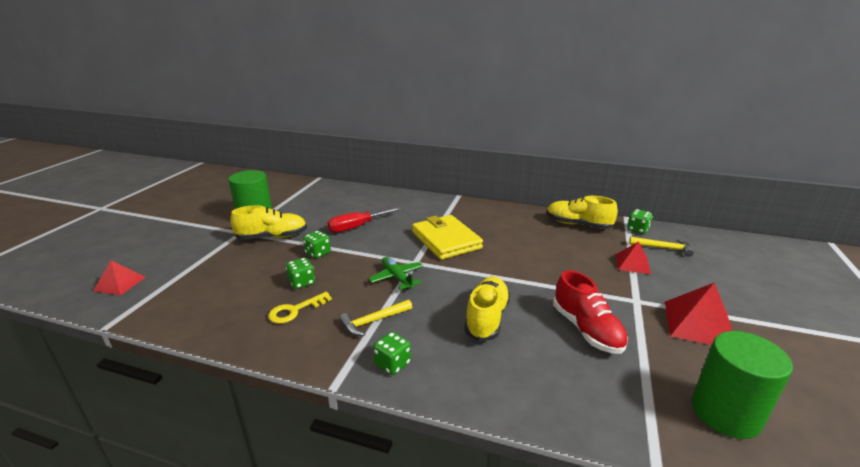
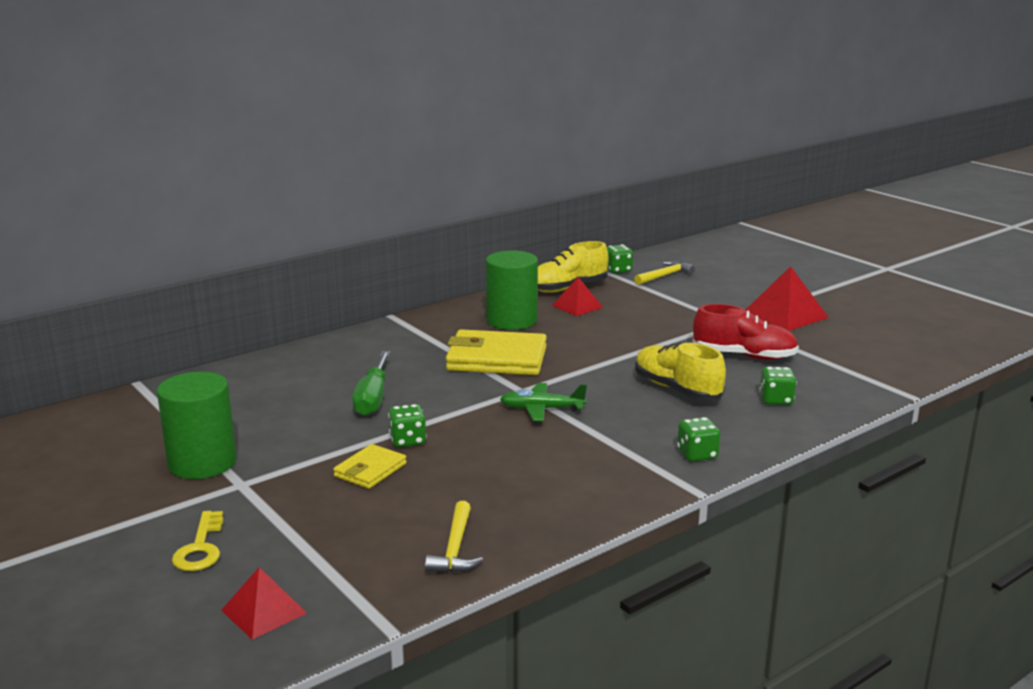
camera: 55 degrees left, 5 degrees down
yellow shoe [230,205,307,240] -> none
yellow key [268,292,332,324] -> yellow key moved to [172,511,224,571]
green dice [286,258,315,289] -> green dice moved to [759,367,797,405]
red screwdriver [328,207,401,233] -> green screwdriver [352,351,390,416]
yellow hammer [339,300,412,336] -> yellow hammer moved to [425,501,483,573]
red pyramid [616,241,651,274] -> red pyramid moved to [552,277,603,316]
green cylinder [692,331,793,439] -> green cylinder moved to [486,250,538,330]
none -> yellow wallet [333,444,406,489]

